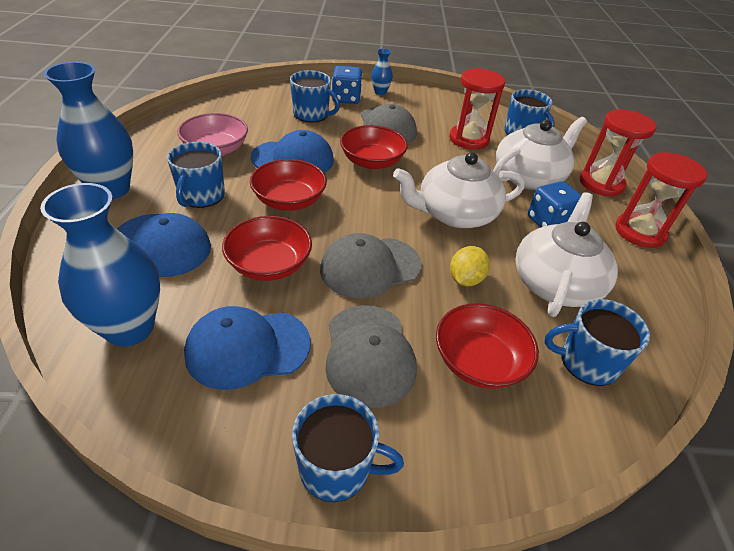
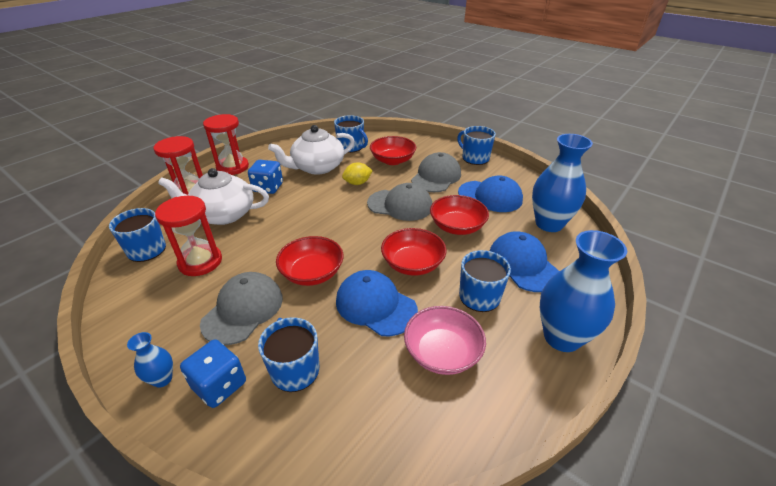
camera: 140 degrees left, 5 degrees down
white teapot [393,152,525,228] -> none

